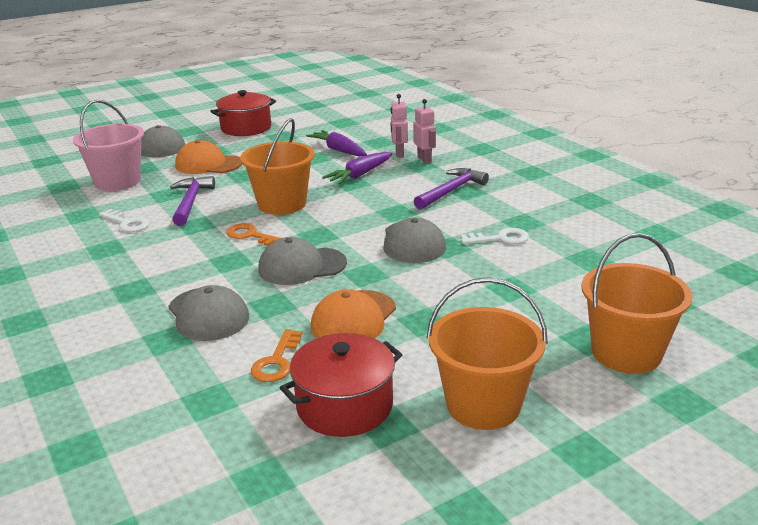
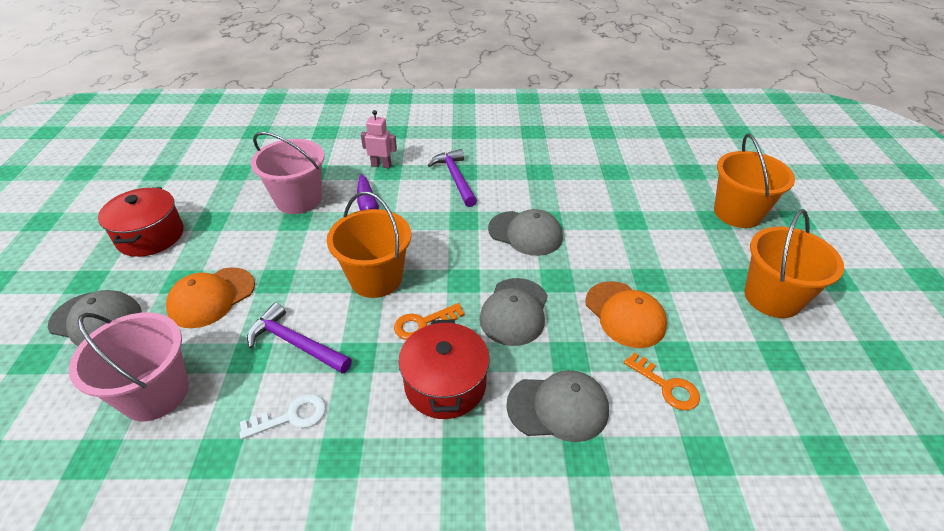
camera: 60 degrees left, 15 degrees up
red pot [280,333,403,437] -> red pot moved to [398,319,489,419]
purple carrot [306,130,367,157] -> pink bucket [251,132,325,214]
pink robot [391,94,408,157] -> none
white key [461,228,529,244] -> none

